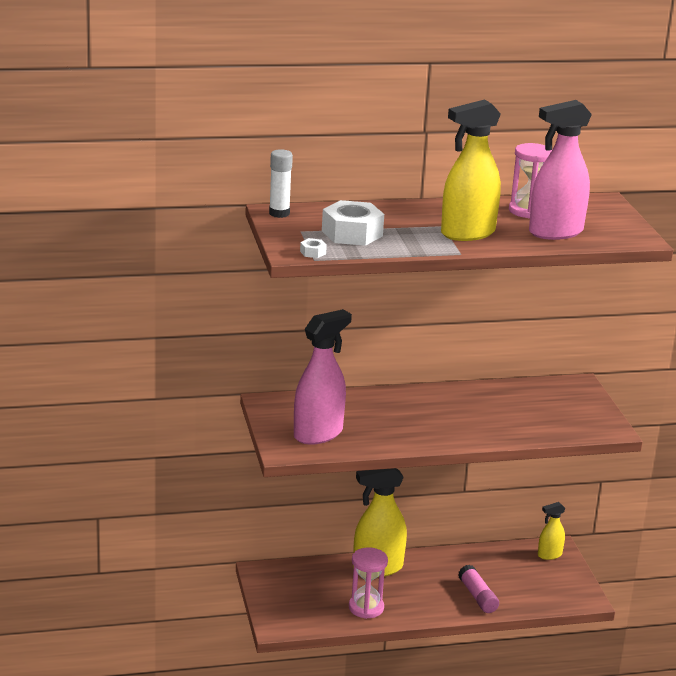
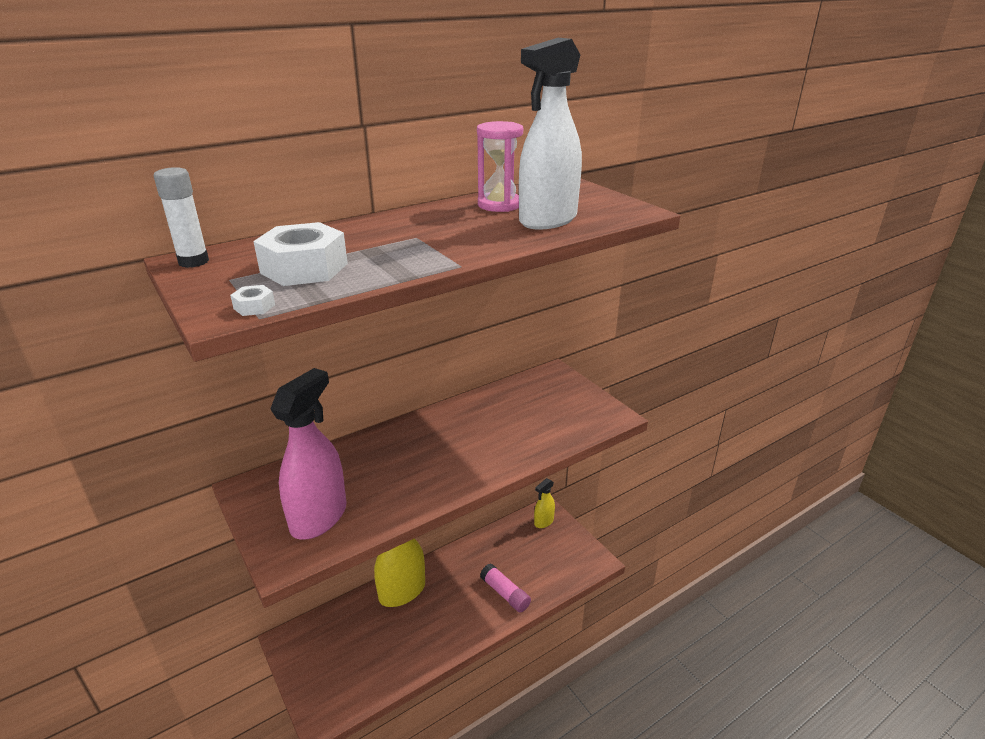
camera: 20 degrees left, 5 degrees up
pink hourglass [349,548,388,619] -> none
yellow spray bottle [441,99,501,241] -> none
pink spray bottle [529,100,592,240] -> white spray bottle [519,38,582,230]

